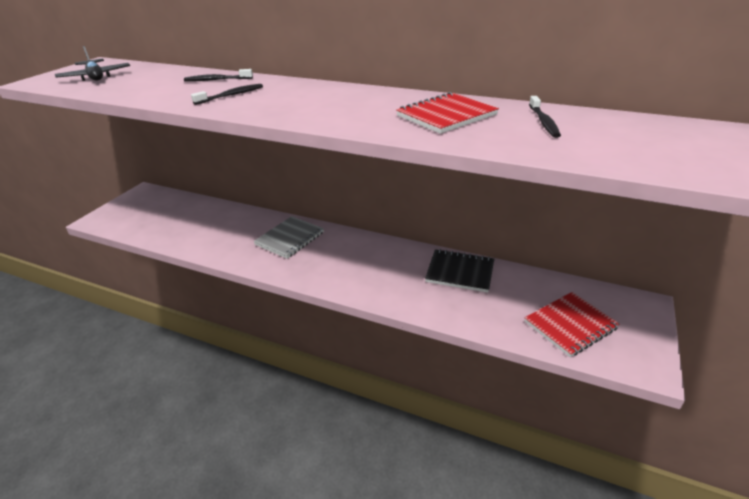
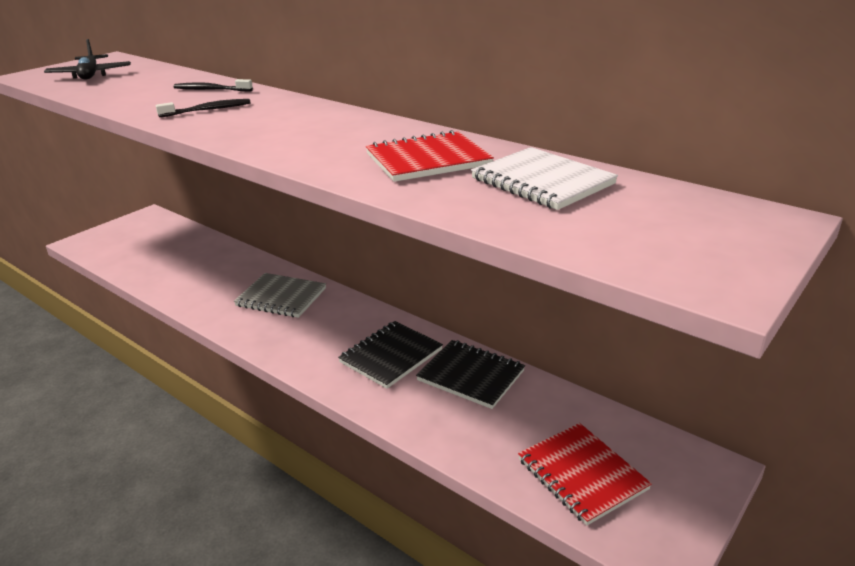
camera: 15 degrees right, 5 degrees down
grey notebook [254,216,324,259] -> grey notebook turned 60 degrees clockwise [234,273,326,318]
red notebook [525,292,620,357] -> red notebook turned 75 degrees clockwise [518,423,652,526]
black toothbrush [529,96,561,138] -> white notebook [471,147,618,210]
none -> black notebook [338,321,443,389]

